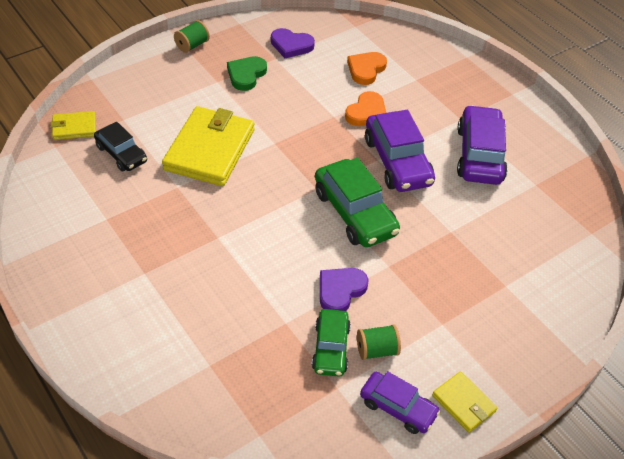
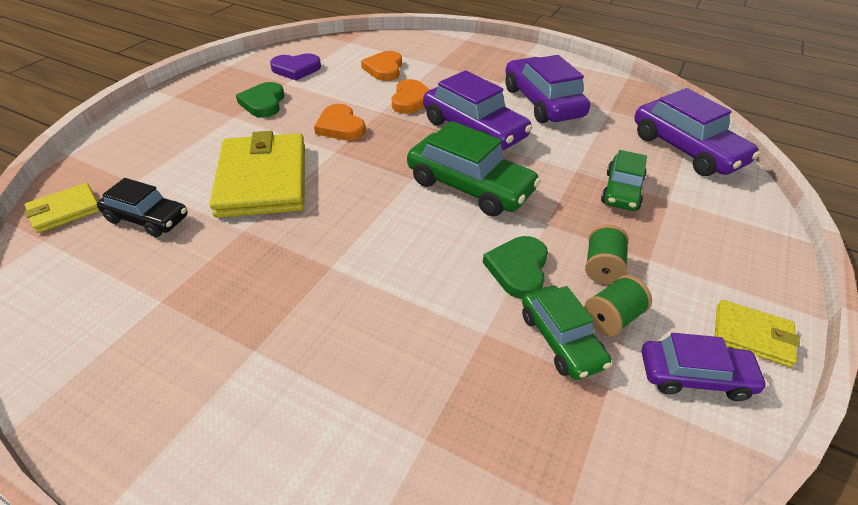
camera: 25 degrees left, 5 degrees down
green spool [174,20,210,53] -> green spool moved to [585,225,629,284]
purple heart [320,268,369,311] -> green heart [483,236,548,299]
none -> orange heart [314,104,365,141]
none -> green car [601,150,647,211]
none -> purple car [634,88,760,176]

